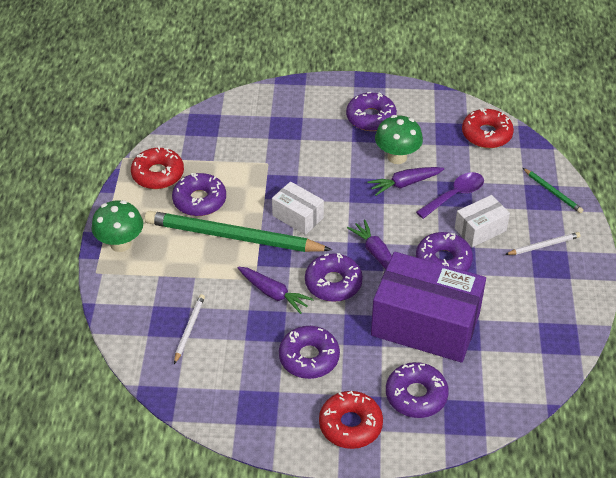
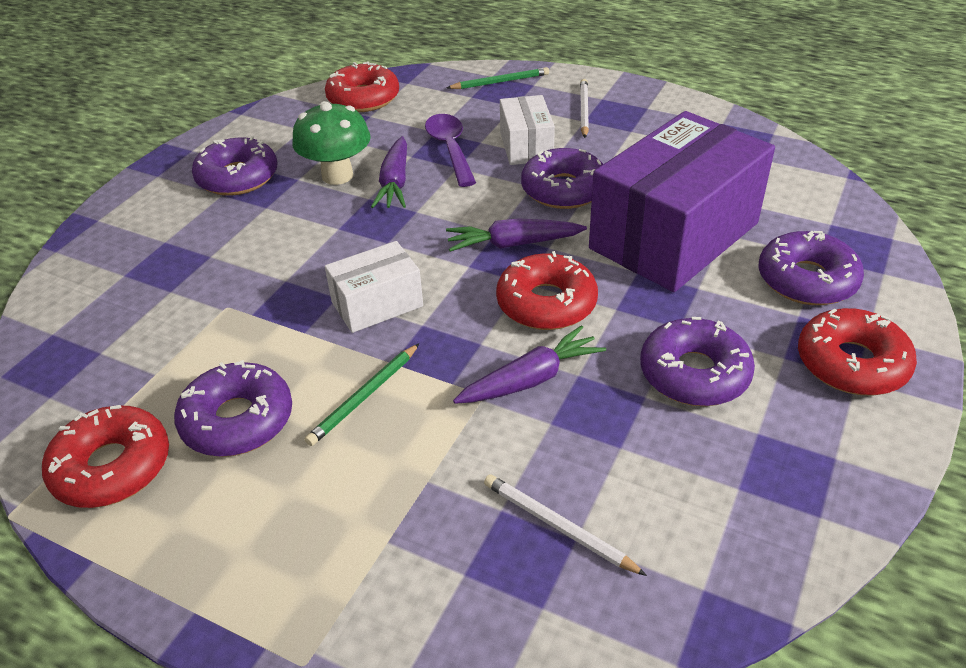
camera: 65 degrees left, 5 degrees down
green mushroom [92,200,143,252] -> none
green pencil [145,211,332,252] -> green pencil [305,343,419,446], size x0.43
purple donut [305,253,363,302] -> red donut [496,251,598,330]

